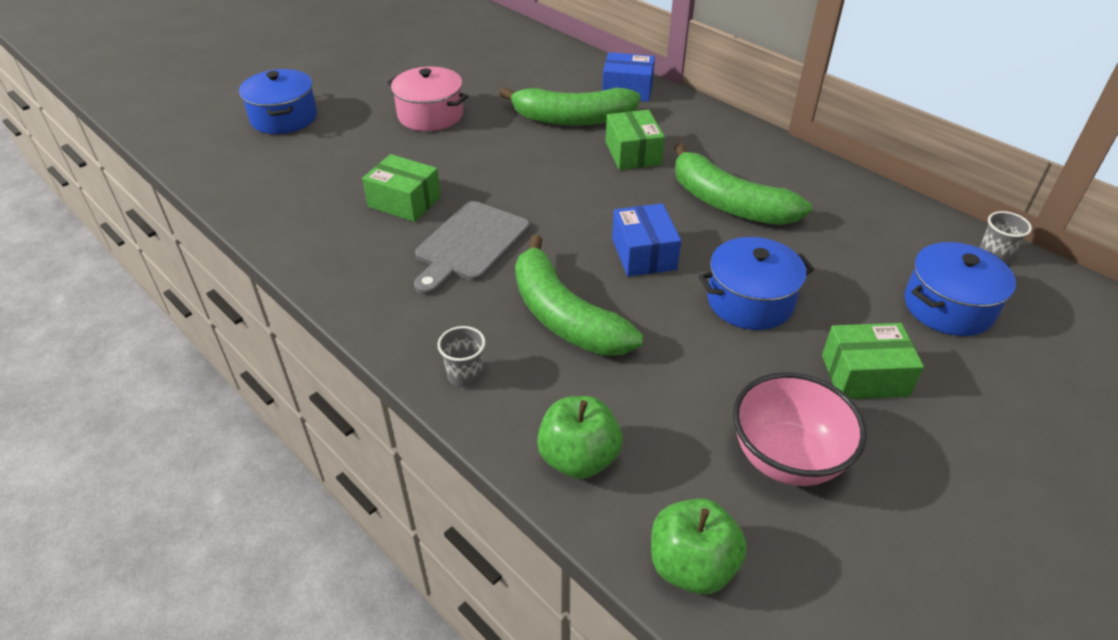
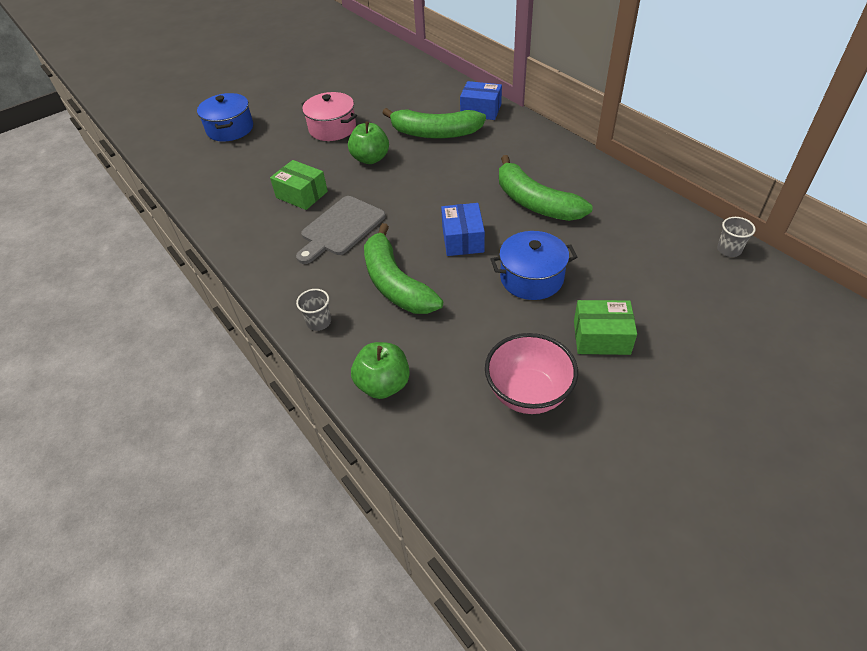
camera: 10 degrees right, 5 degrees up
green box [606,110,665,170] -> none
green apple [651,498,747,595] -> green apple moved to [348,122,389,164]
blue pot [904,242,1016,336] -> none

